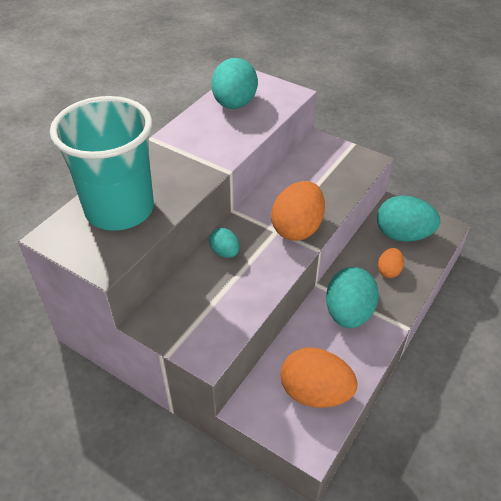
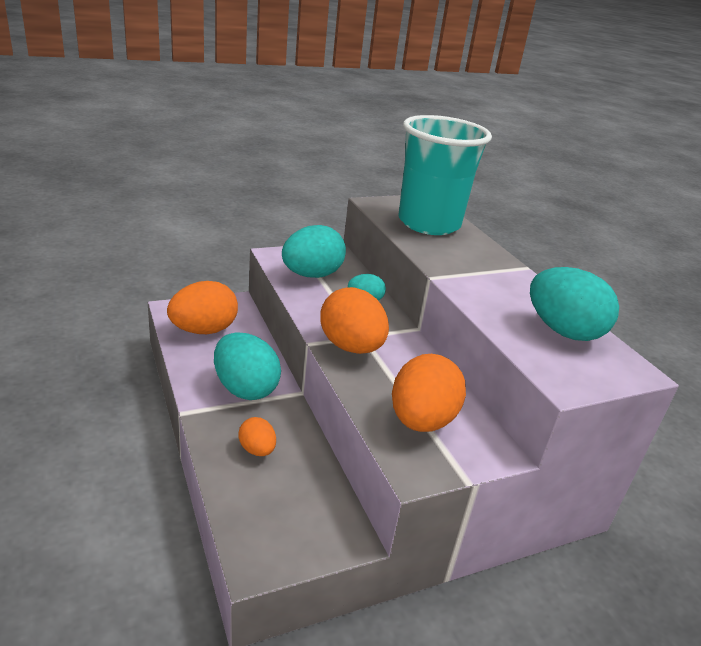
camera: 120 degrees right, 15 degrees down
turquoise egg [377,196,440,242] -> turquoise egg moved to [282,225,346,278]
none -> orange egg [392,354,466,432]

